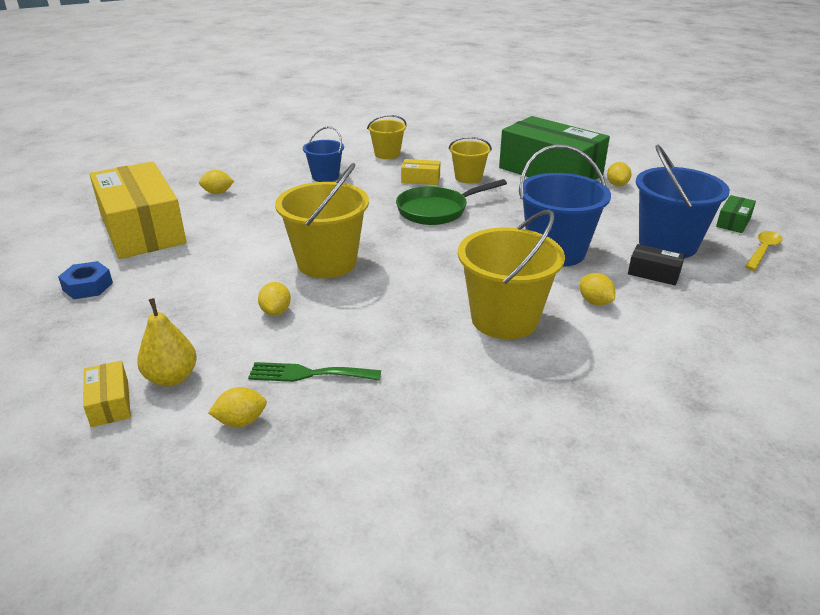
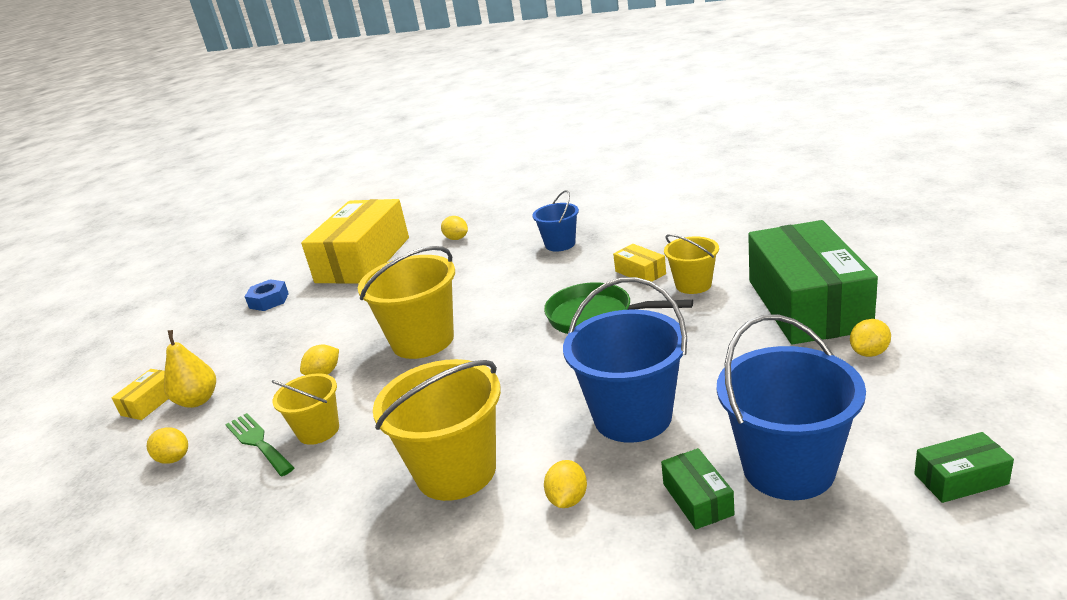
camera: 50 degrees right, 5 degrees down
yellow bucket [367,115,407,159] -> yellow bucket moved to [272,373,339,445]
black box [628,244,685,285] -> green box [661,448,735,529]
yellow spoon [745,231,783,271] -> none

